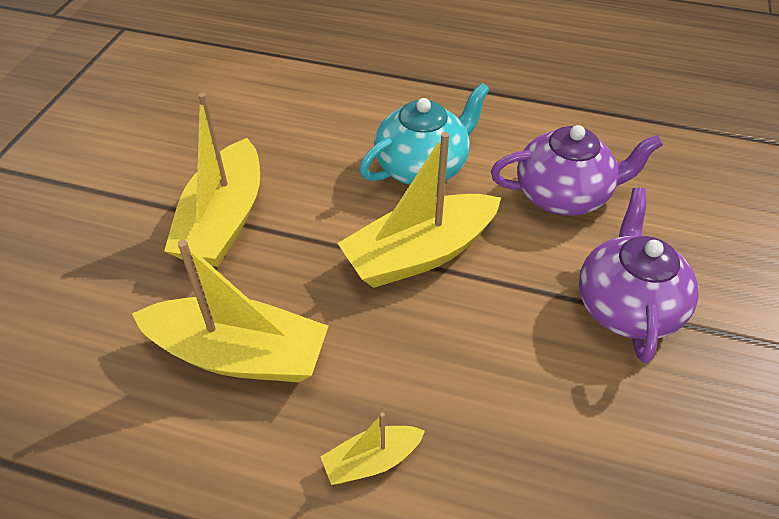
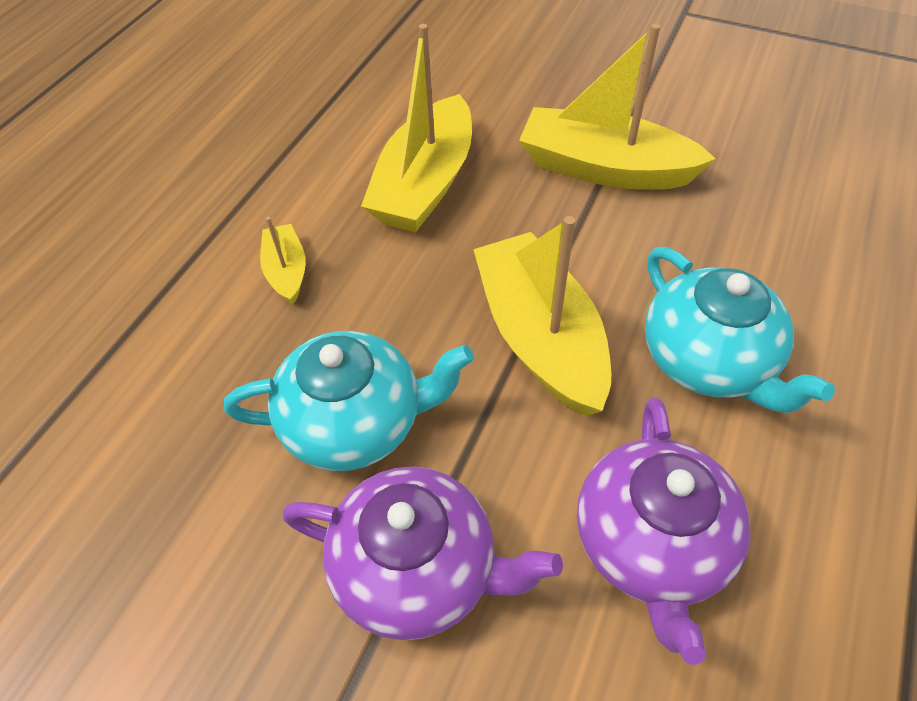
camera: 100 degrees right, 5 degrees up
none -> turquoise teapot [224,331,474,471]

